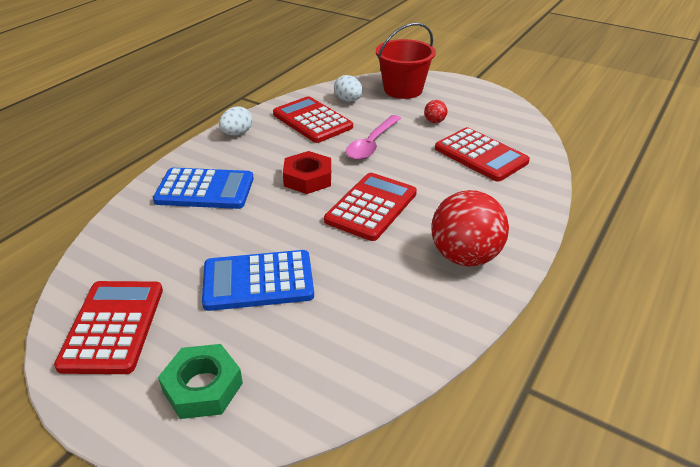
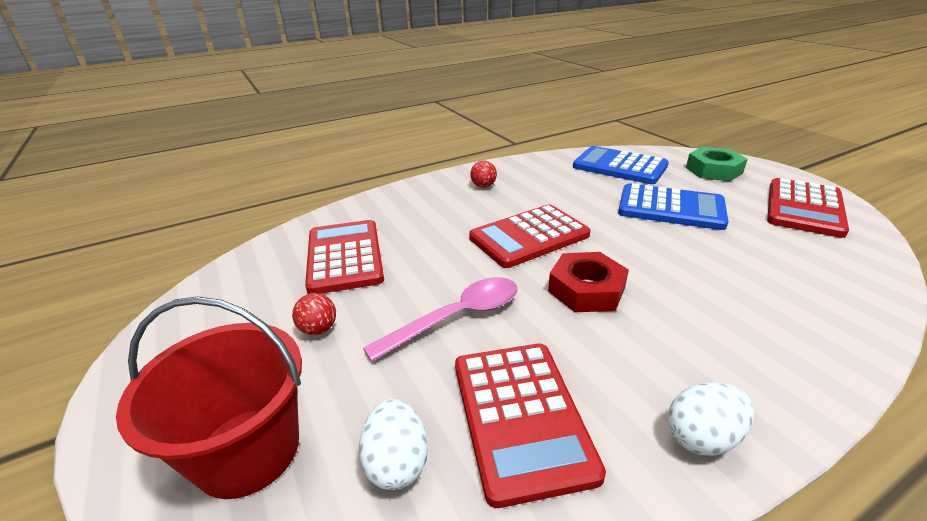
camera: 150 degrees left, 5 degrees down
blue calculator [153,168,254,209] -> blue calculator moved to [573,146,669,184]
red ball [431,190,509,266] -> red ball [470,161,497,188], size x0.42

